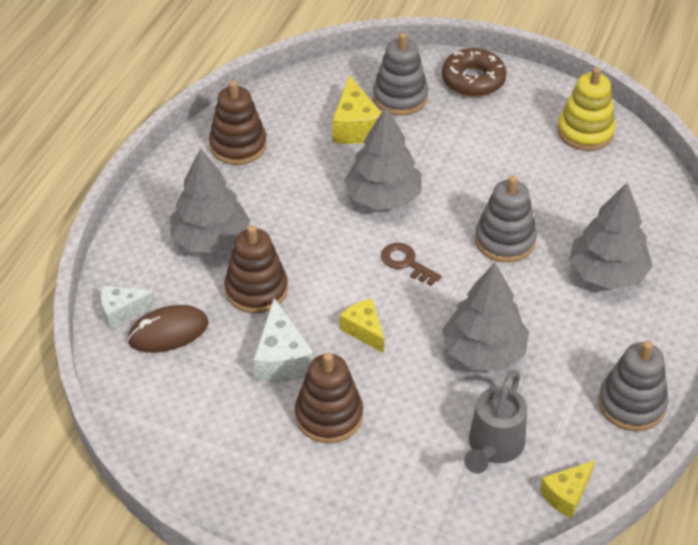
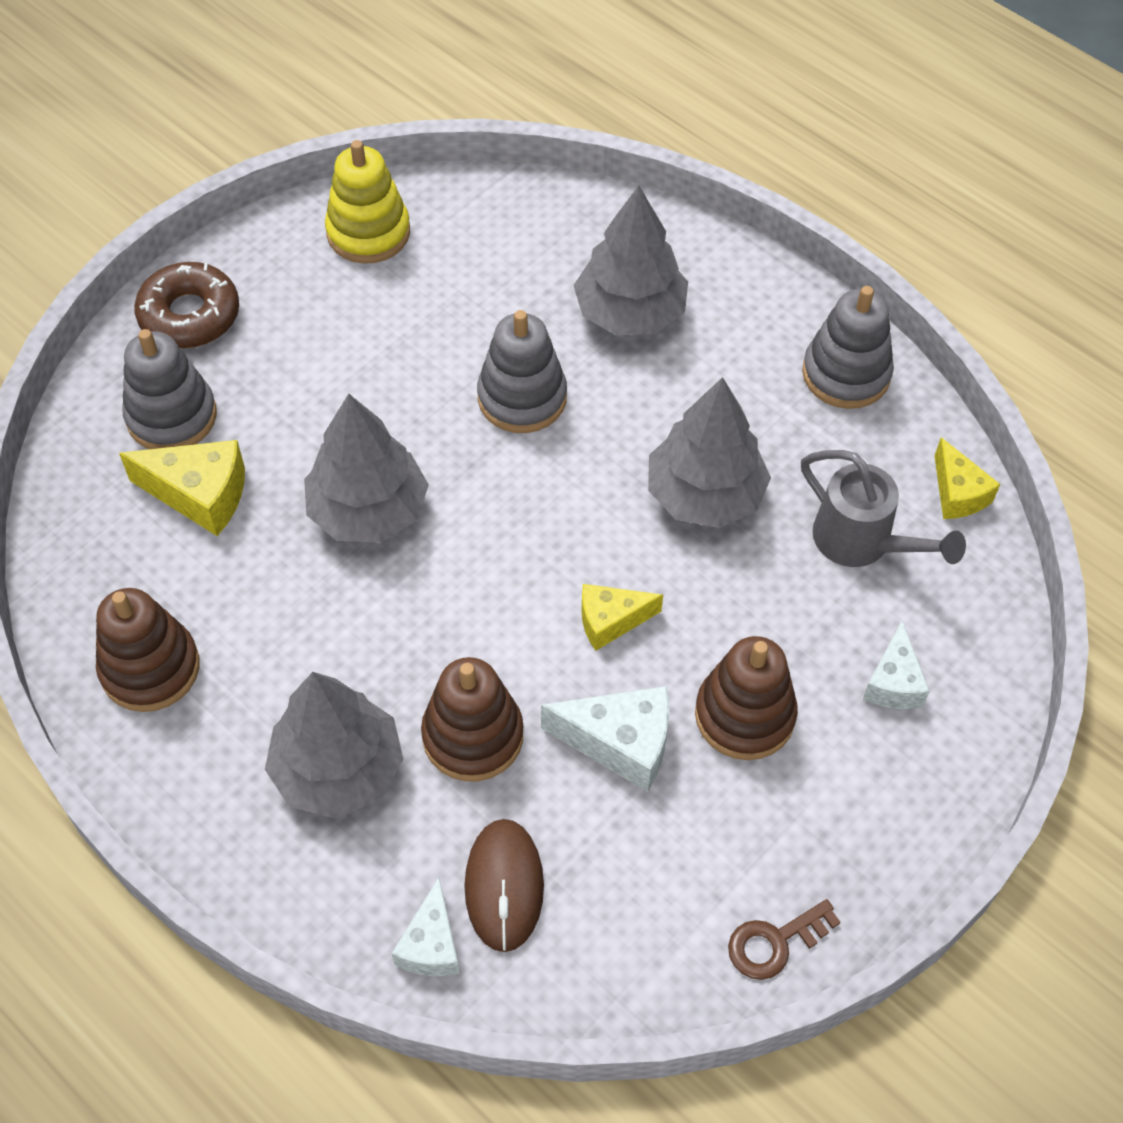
camera: 70 degrees left, 10 degrees up
brown key [381,243,442,286] -> brown key moved to [728,899,841,980]
none -> white cheese [863,621,930,709]

